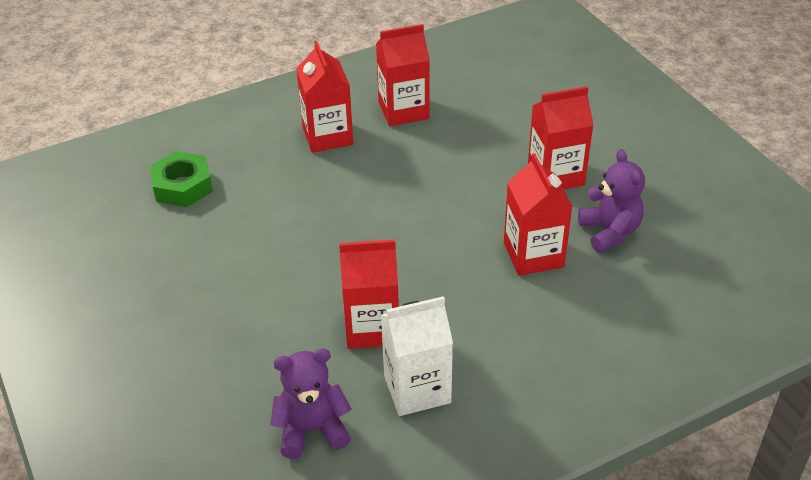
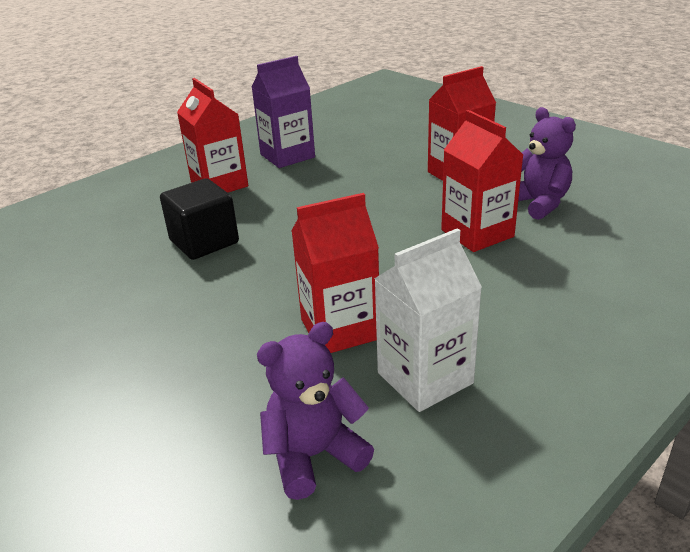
camera: 15 degrees left, 10 degrees down
green nut [150,151,213,207] -> none
red carton [376,24,430,126] -> purple carton [252,56,315,168]
none -> black cube [160,178,239,260]

